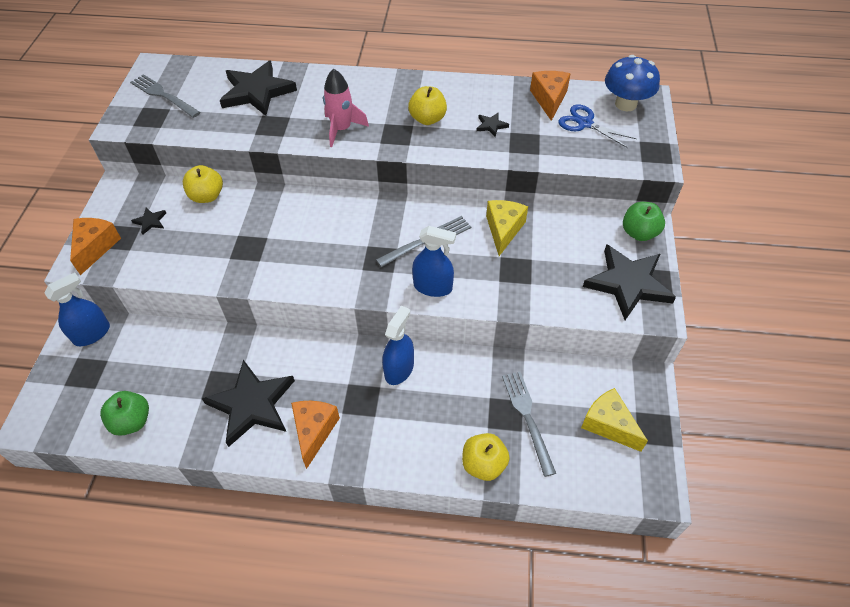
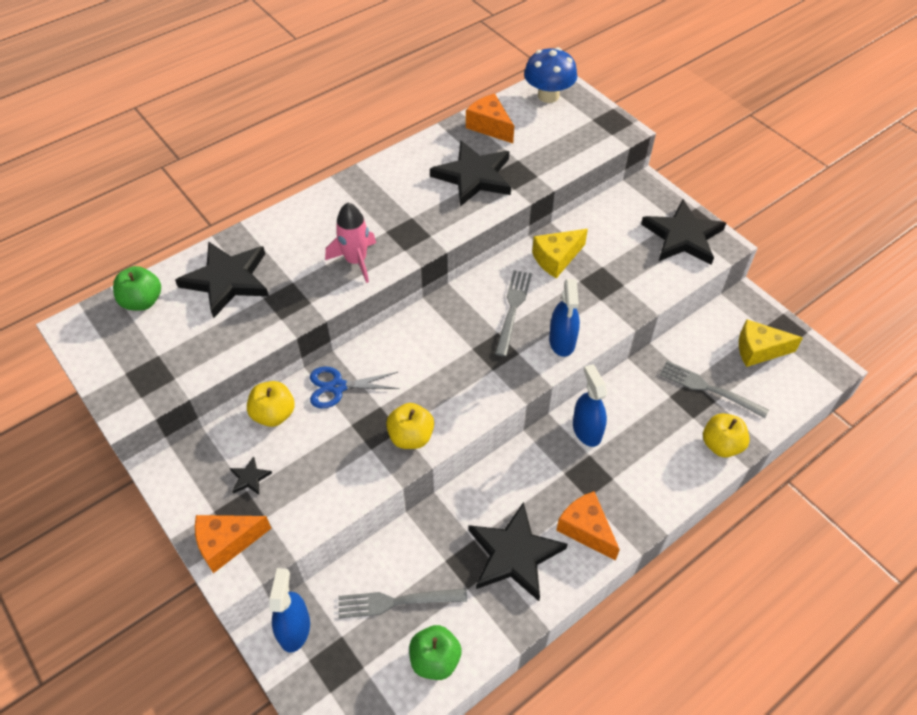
camera: 45 degrees left, 0 degrees up
orange cheese [70,218,121,275] -> orange cheese turned 75 degrees counterclockwise [195,515,272,573]
grey fork [130,74,200,118] -> grey fork moved to [339,588,467,619]
yellow apple [408,86,447,125] -> yellow apple moved to [386,403,434,449]
blue spray bottle [412,226,456,297] -> blue spray bottle turned 120 degrees clockwise [549,279,580,357]
black star [476,112,509,137] -> black star [430,141,511,207], size x2.40
yellow cheese [486,200,528,256] -> yellow cheese turned 90 degrees counterclockwise [532,229,588,278]
blue scissors [558,105,637,148] -> blue scissors moved to [310,366,400,409]
green apple [623,202,665,241] -> green apple moved to [113,266,161,310]

